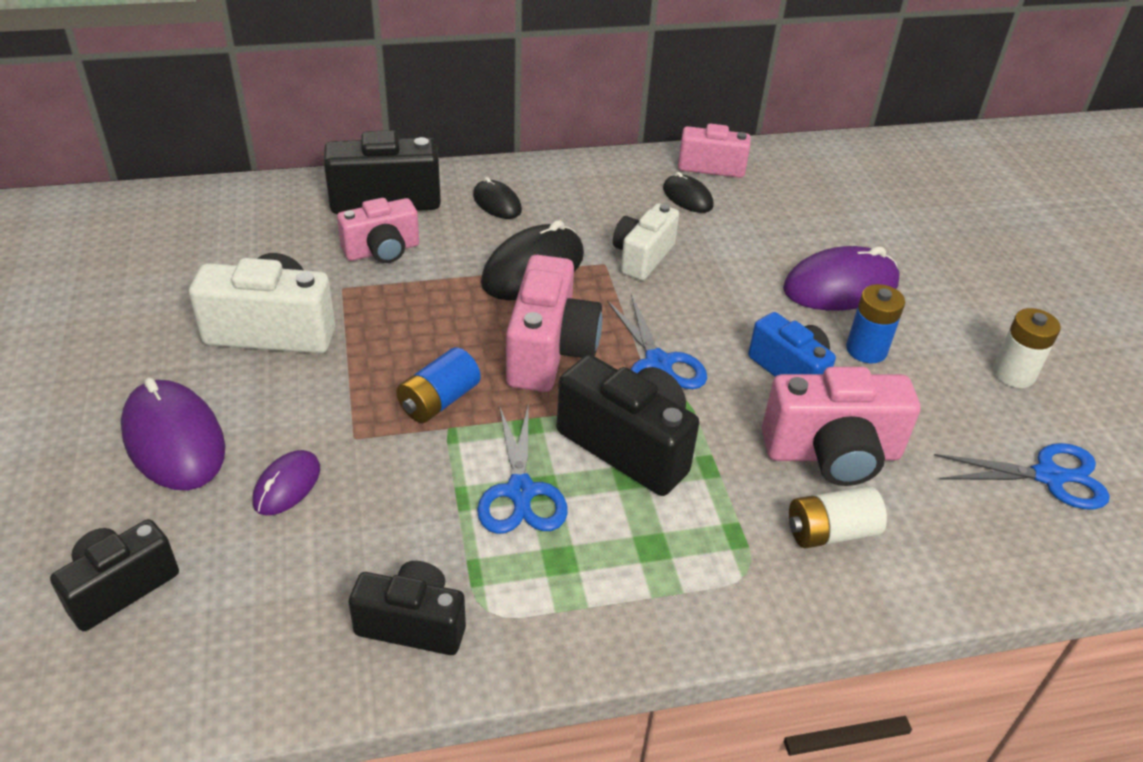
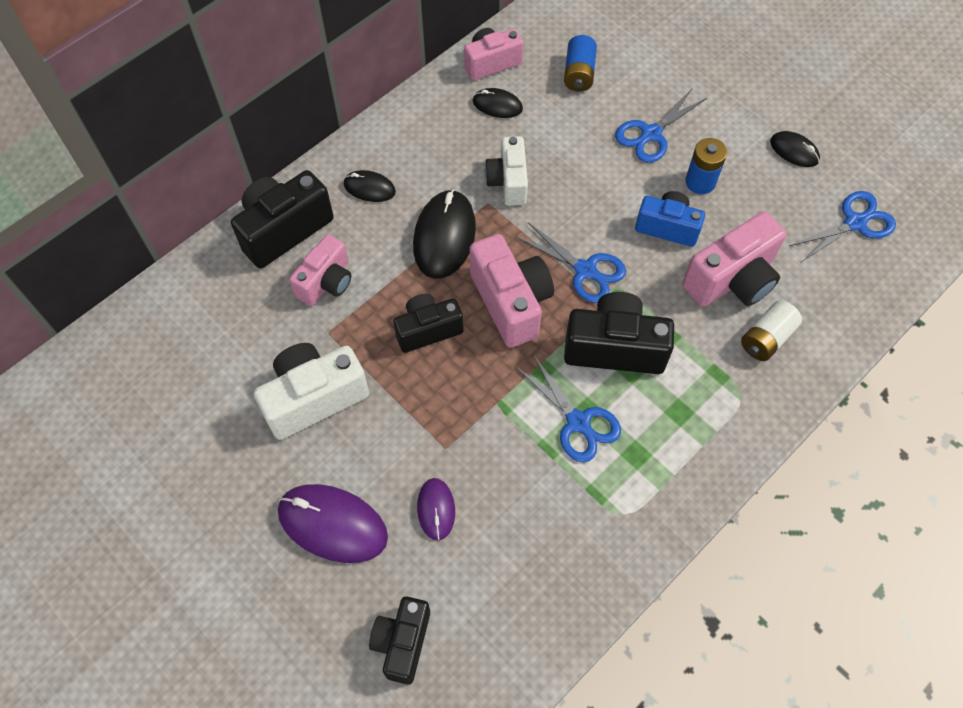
camera: 30 degrees left, 20 degrees up
black camera [348,561,466,655] -> black camera moved to [393,294,463,353]
blue battery [396,347,481,423] -> blue battery moved to [564,35,597,92]
purple mouse [783,246,900,311] -> blue scissors [615,89,707,163]
white battery [993,308,1061,388] -> black mouse [770,131,820,167]

